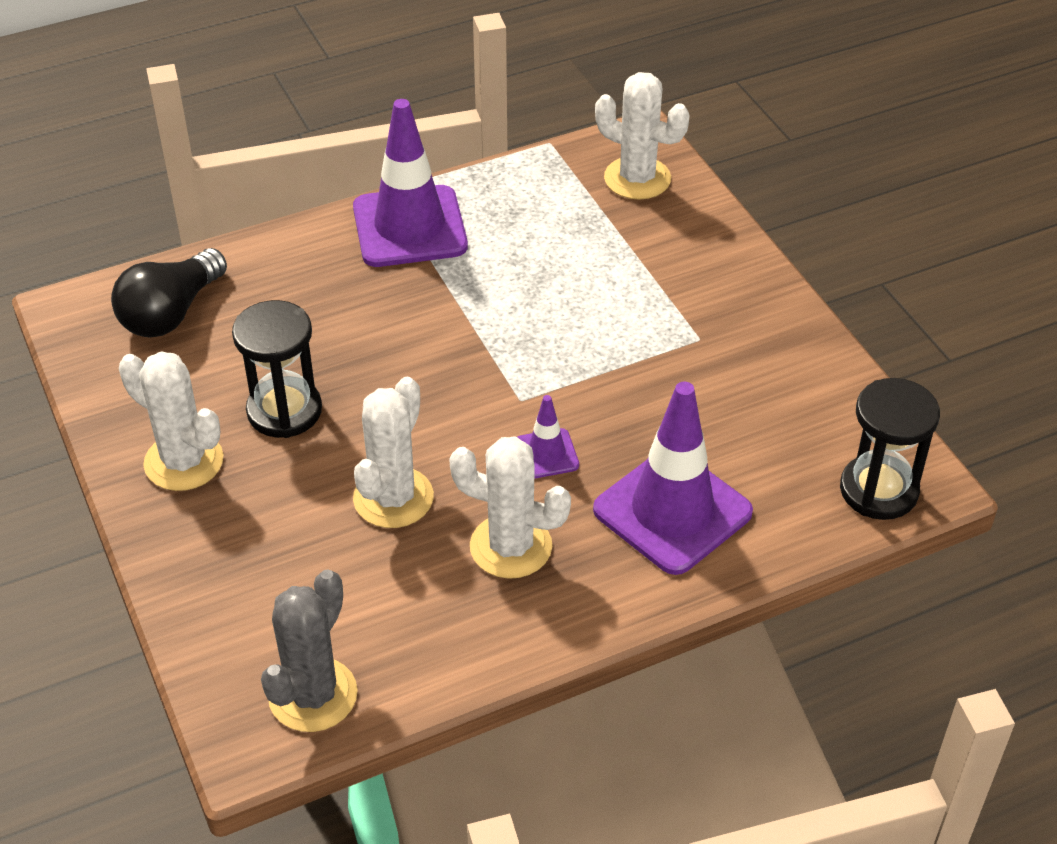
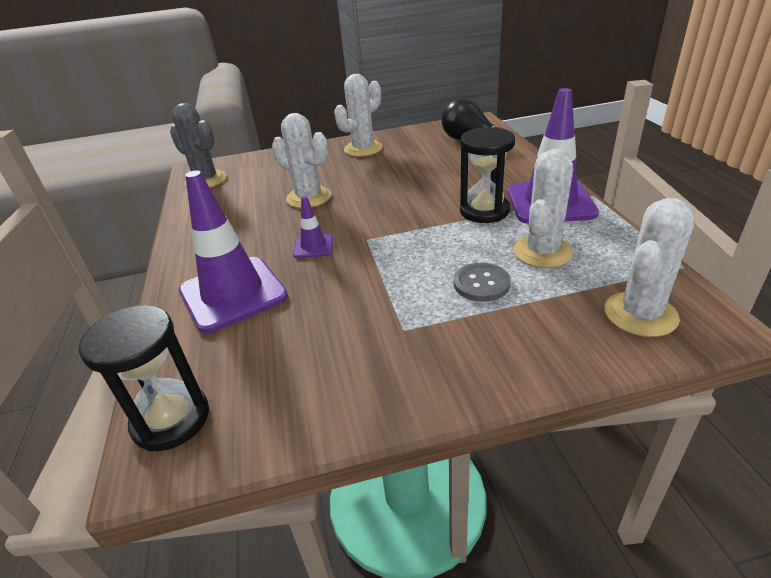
camera: 105 degrees right, 10 degrees down
black hourglass [232,300,322,438] -> black hourglass moved to [460,127,515,223]
white cactus [449,436,571,579] -> white cactus moved to [513,149,574,268]
none -> grey button [453,263,511,302]

